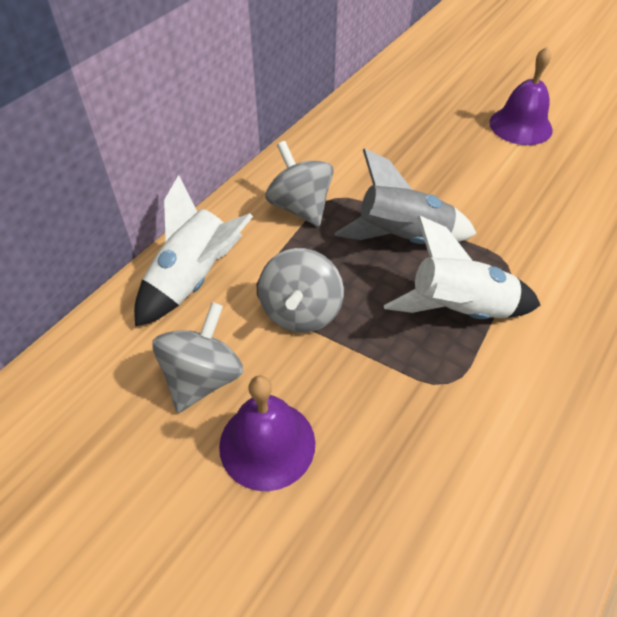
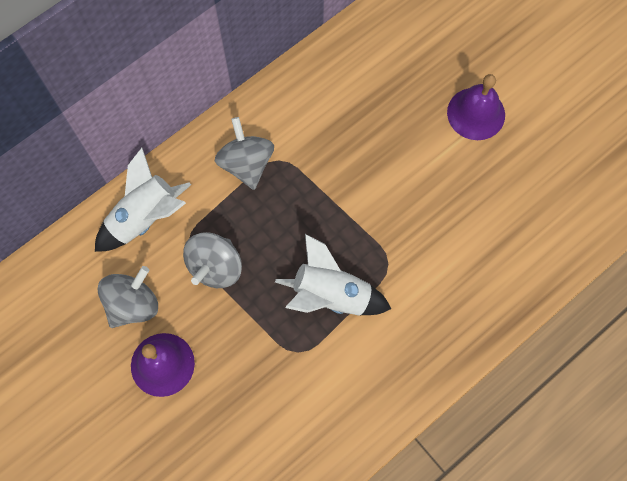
camera: 15 degrees right, 20 degrees up
grey rocket [335,148,477,244] -> none

